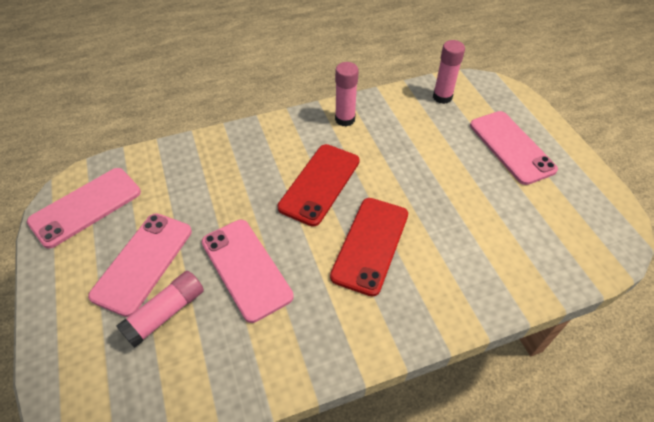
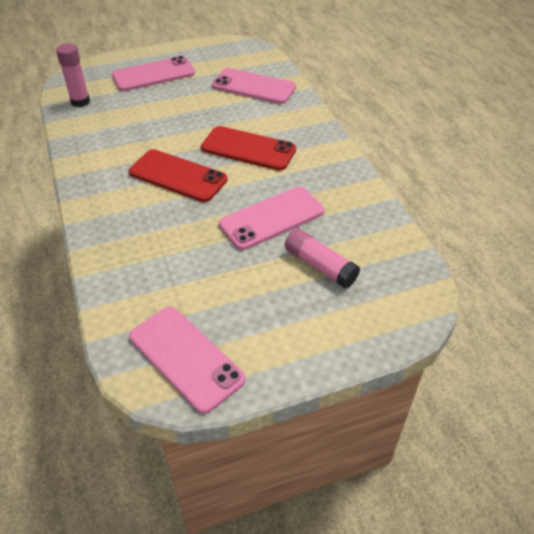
camera: 90 degrees left, 5 degrees down
pink phone [88,213,192,317] -> pink phone moved to [212,68,296,104]
pink glue stick [335,62,359,127] -> none

